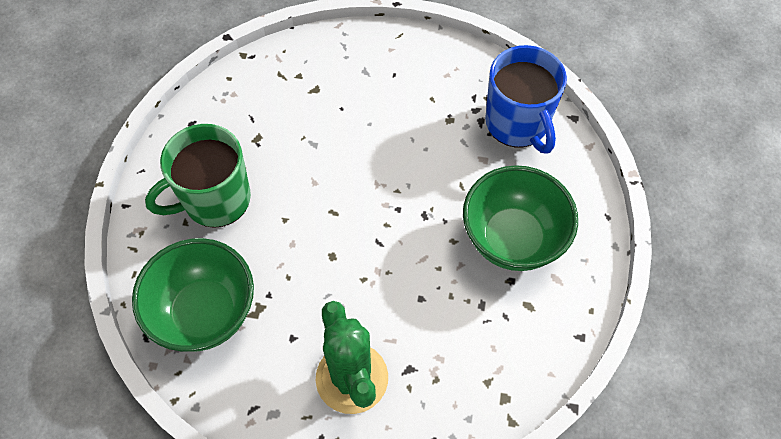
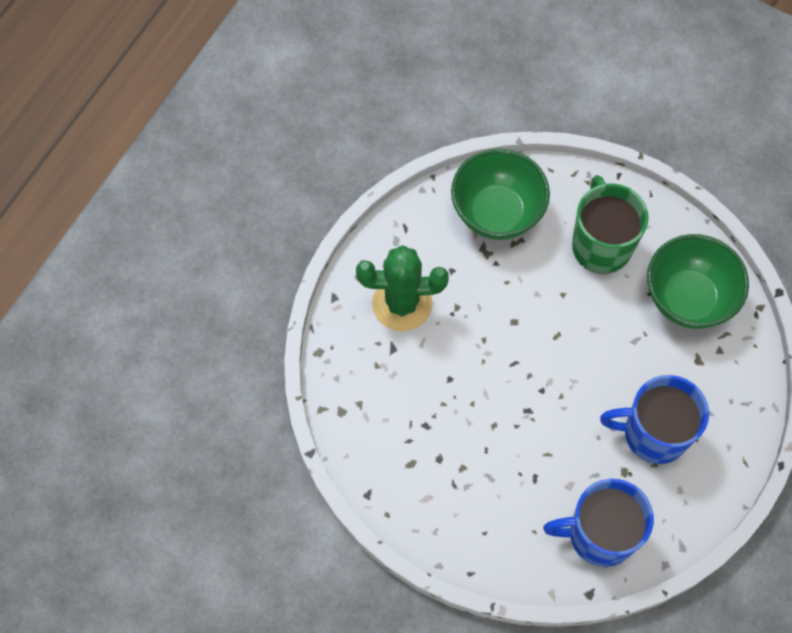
camera: 110 degrees right, 5 degrees up
green bowl [463,165,578,271] -> green bowl moved to [647,234,749,329]
none -> blue mug [600,375,709,464]

